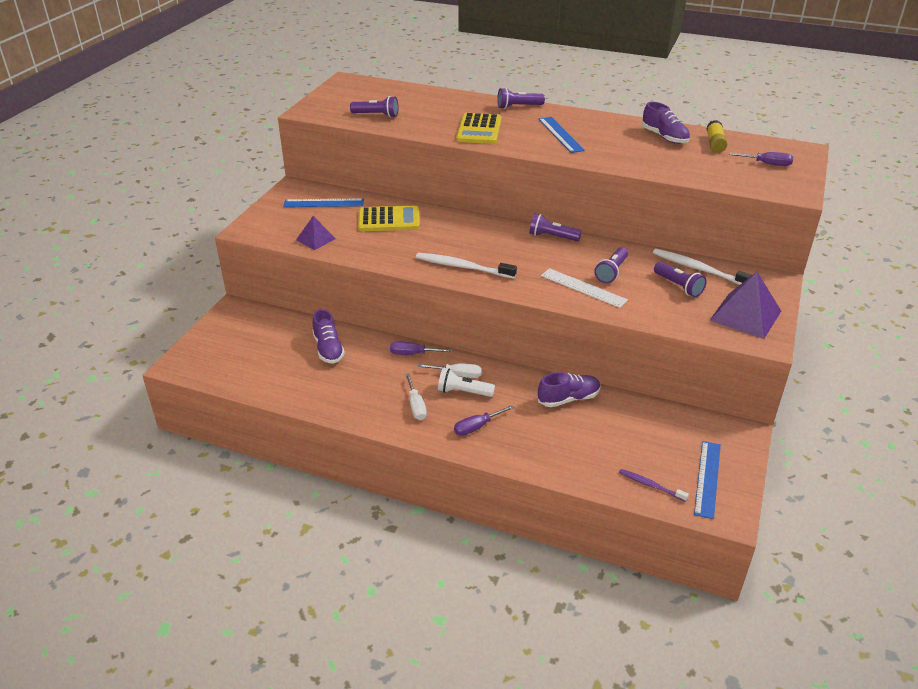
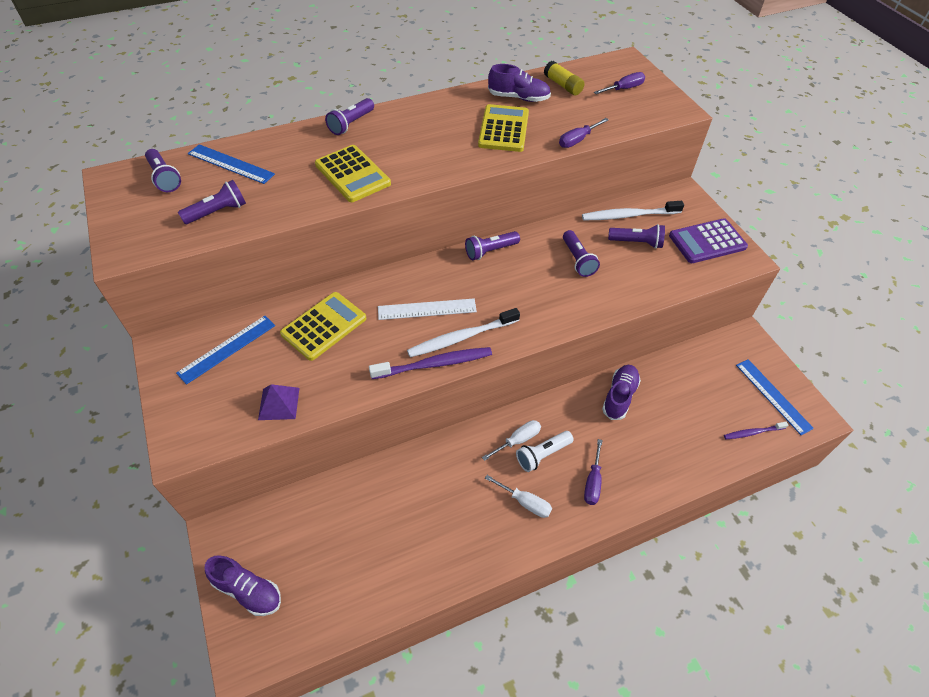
camera: 45 degrees left, 15 degrees up
purple shoe [312,309,345,364] -> purple shoe moved to [205,555,281,616]
purple screwdriver [390,342,453,355] -> purple screwdriver moved to [559,118,609,148]
blue ruler [539,117,585,153] -> blue ruler moved to [188,144,275,184]
white ruler [541,268,628,308] -> white ruler moved to [378,298,477,320]
purple pyramid [710,272,781,339] -> purple calculator [669,218,748,263]
none -> purple flashlight [145,149,181,192]
none -> purple toothbrush [369,347,492,379]
none -> yellow calculator [478,104,529,152]

